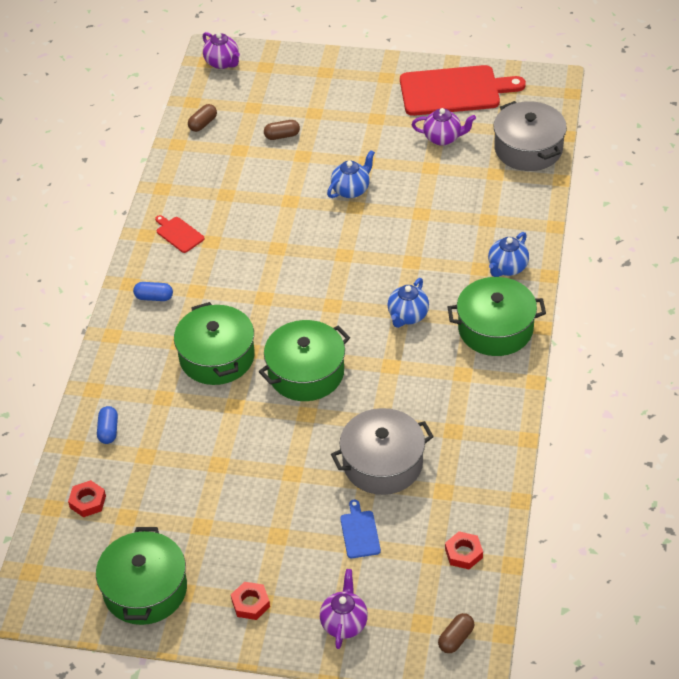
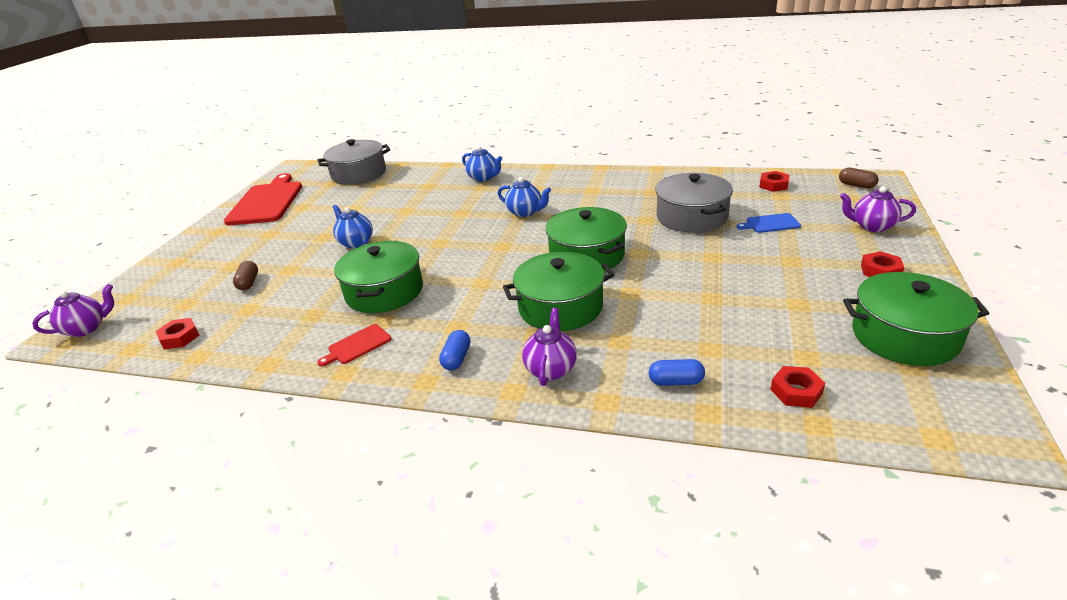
camera: 85 degrees left, 15 degrees down
brown capsule [188,104,217,132] -> red nut [156,318,199,349]
purple teapot [412,108,476,146] -> purple teapot moved to [522,308,577,386]
green pot [447,277,546,356] -> green pot moved to [334,241,423,313]

